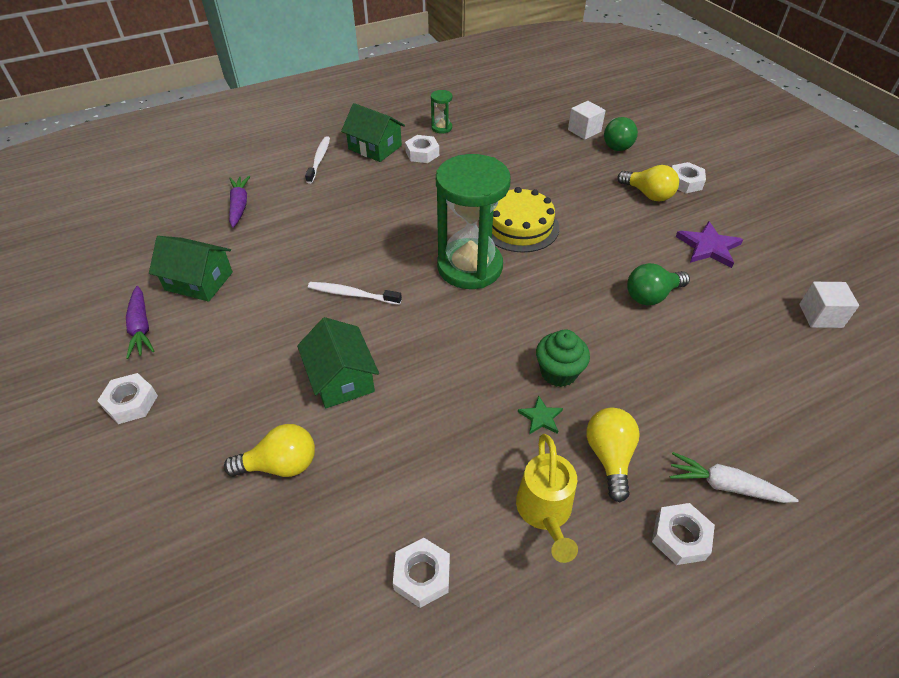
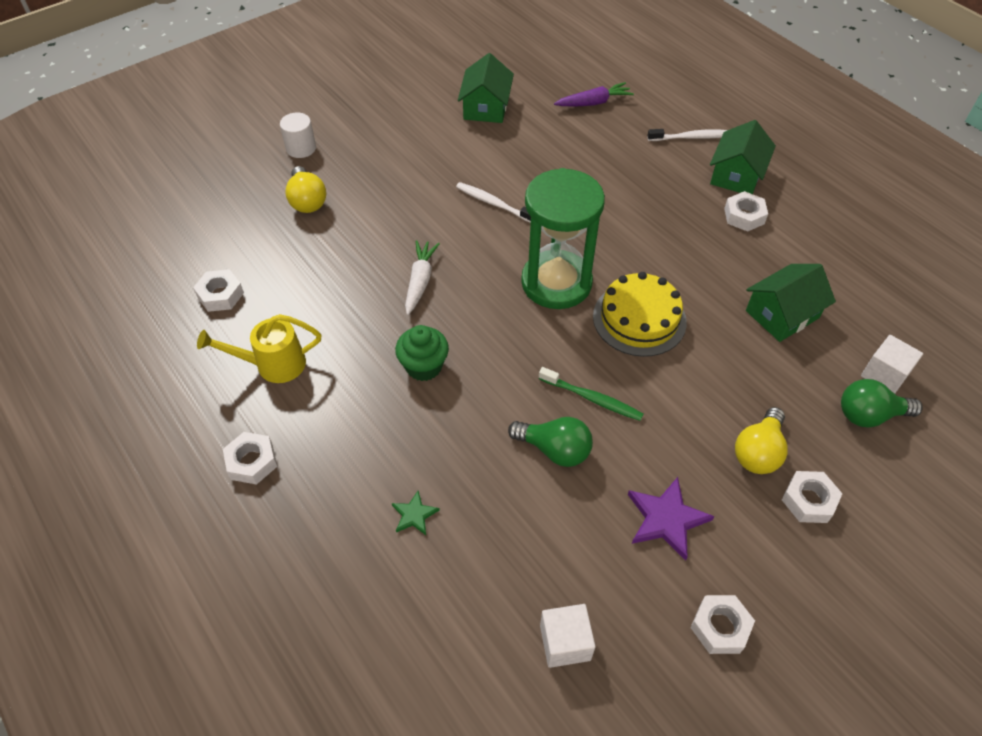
camera: 80 degrees right, 5 degrees up
white nut [97,373,158,424] -> white nut moved to [690,595,755,654]
purple carrot [126,286,155,359] -> none
green house [297,317,379,408] -> green house moved to [746,264,836,342]
white toothbrush [308,282,402,305] -> white toothbrush turned 60 degrees counterclockwise [456,182,531,223]
green hourglass [431,90,452,134] -> none
green star [518,395,563,434] -> green star moved to [392,491,440,535]
yellow light bulb [586,408,640,502] -> none
green light bulb [627,263,690,305] -> green light bulb turned 150 degrees clockwise [508,417,593,467]
white carrot [670,452,799,503] -> white carrot moved to [405,240,440,315]
none -> white cylinder [280,113,316,158]
none -> green toothbrush [539,367,643,421]

